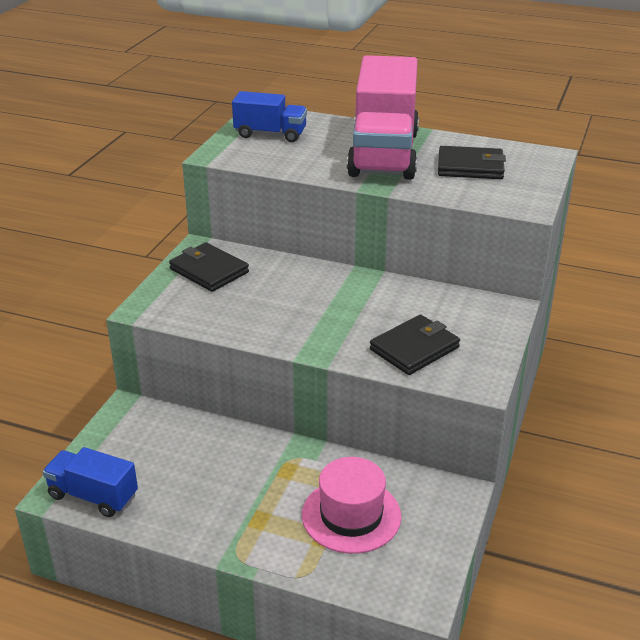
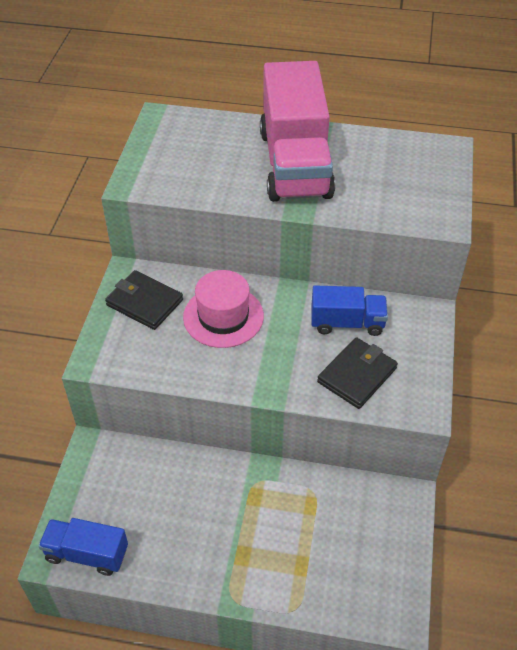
camera: 10 degrees left, 15 degrees up
blue truck [232,91,307,142] -> blue truck moved to [311,286,388,336]
pink hat [302,457,402,554] -> pink hat moved to [183,270,264,348]
black wallet [438,146,506,179] -> none

